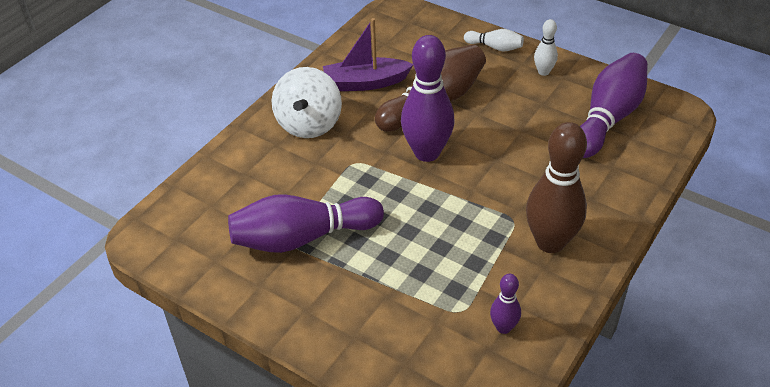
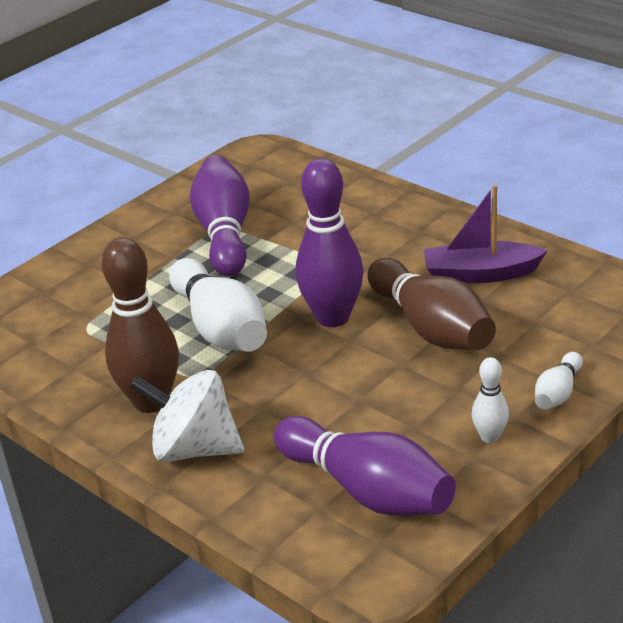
camera: 100 degrees right, 10 degrees down
white spinning top [272,67,342,138] -> white spinning top moved to [130,370,244,462]
purple boat [323,18,413,91] -> purple boat turned 90 degrees counterclockwise [424,185,547,283]
purple bowling pin [490,274,521,334] -> none
none -> white bowling pin [169,258,267,352]

